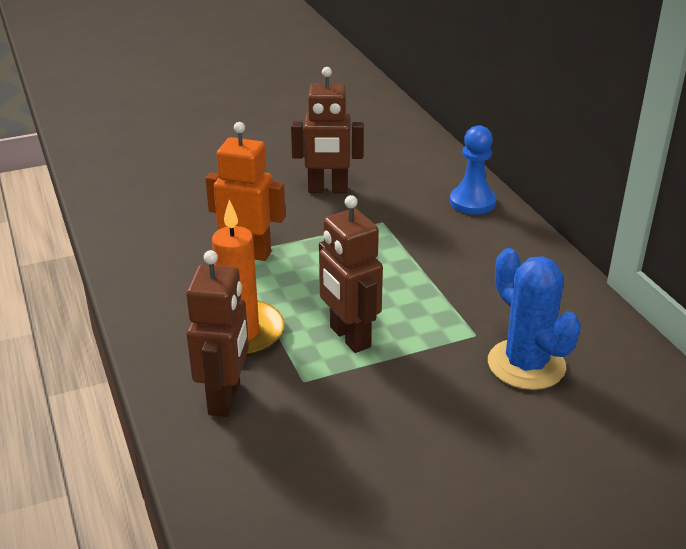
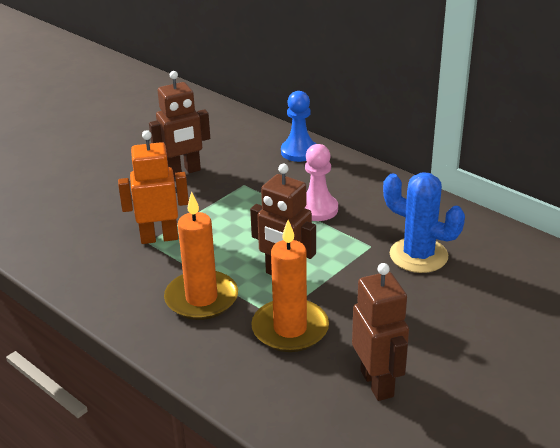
camera: 25 degrees left, 0 degrees up
brown robot [186,250,249,417] -> brown robot moved to [352,263,409,401]
none -> orange candle [251,220,329,352]
none -> pink pawn [305,144,338,221]

